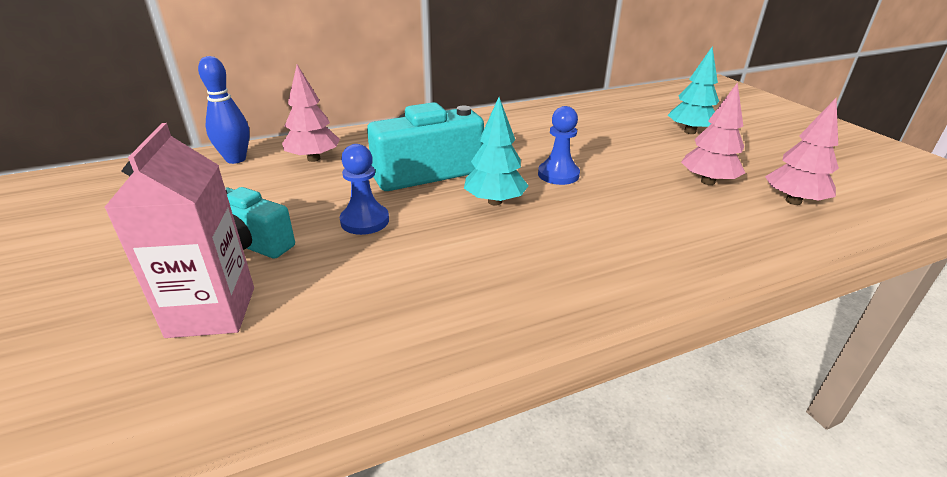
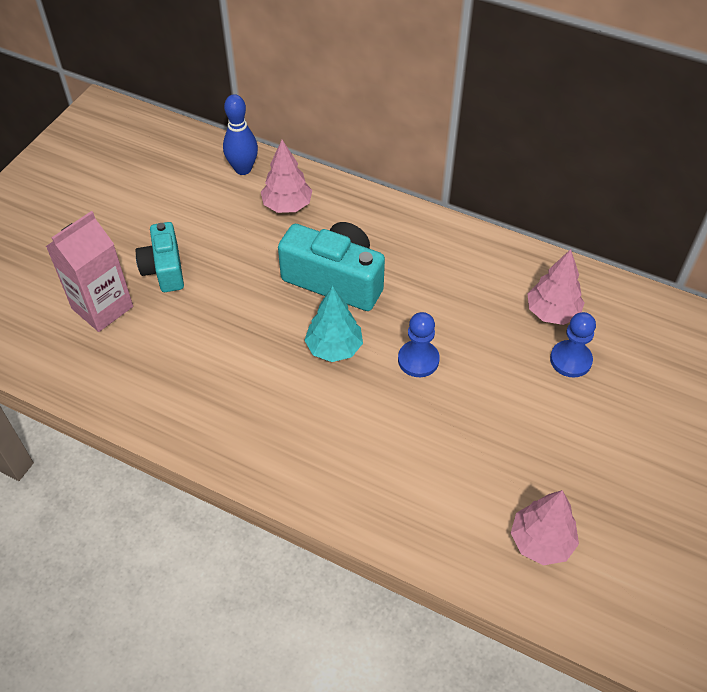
camera: 50 degrees right, 20 degrees up
blue pawn [340,144,389,235] -> blue pawn moved to [550,312,596,378]
turquoise tree [668,47,719,134] -> none
pink tree [681,82,745,185] -> pink tree moved to [528,249,584,325]

